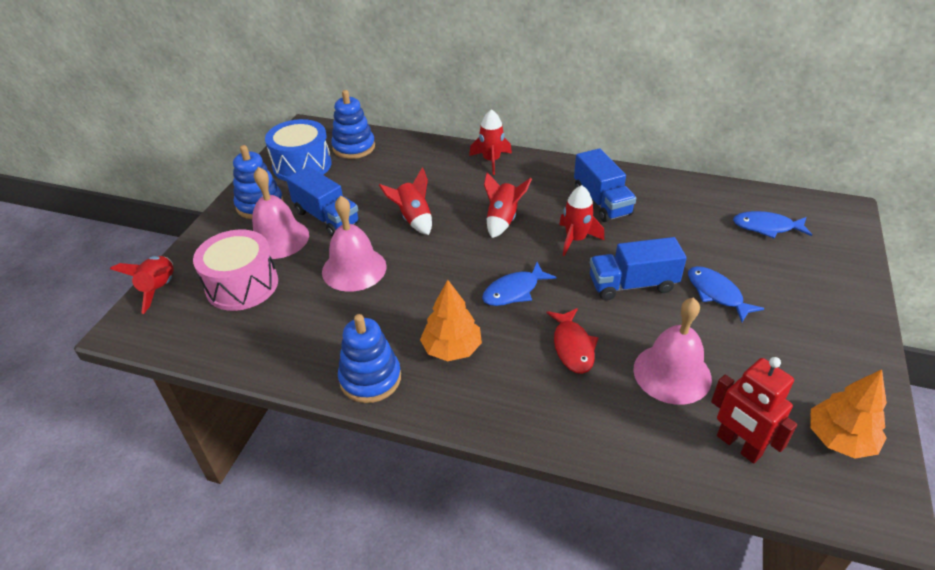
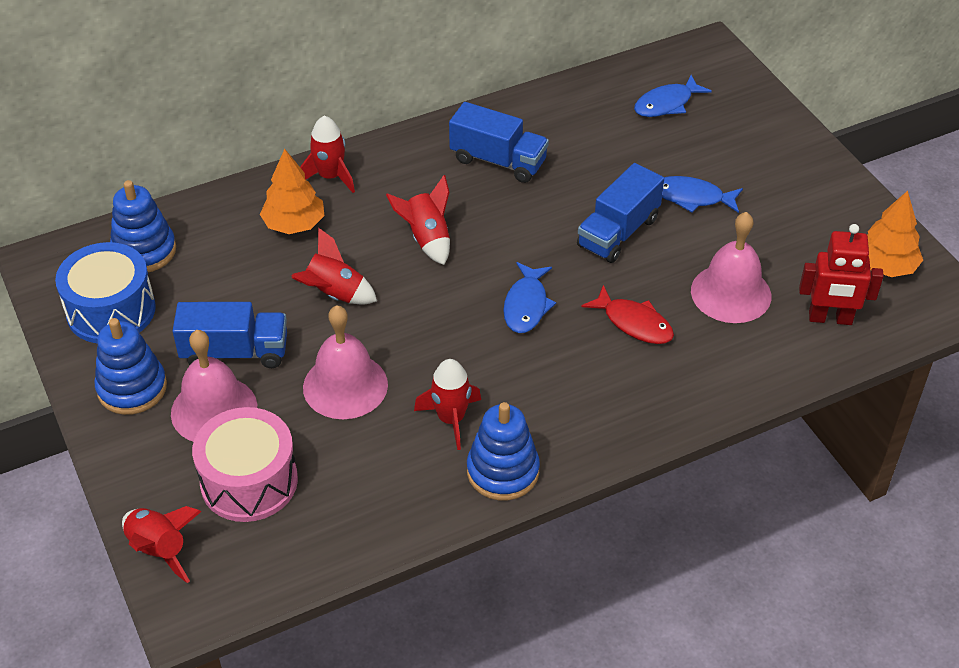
camera: 45 degrees left, 5 degrees up
orange tree [420,280,482,361] -> orange tree moved to [260,149,324,234]
red rocket [559,185,604,256] -> red rocket moved to [414,359,481,450]

